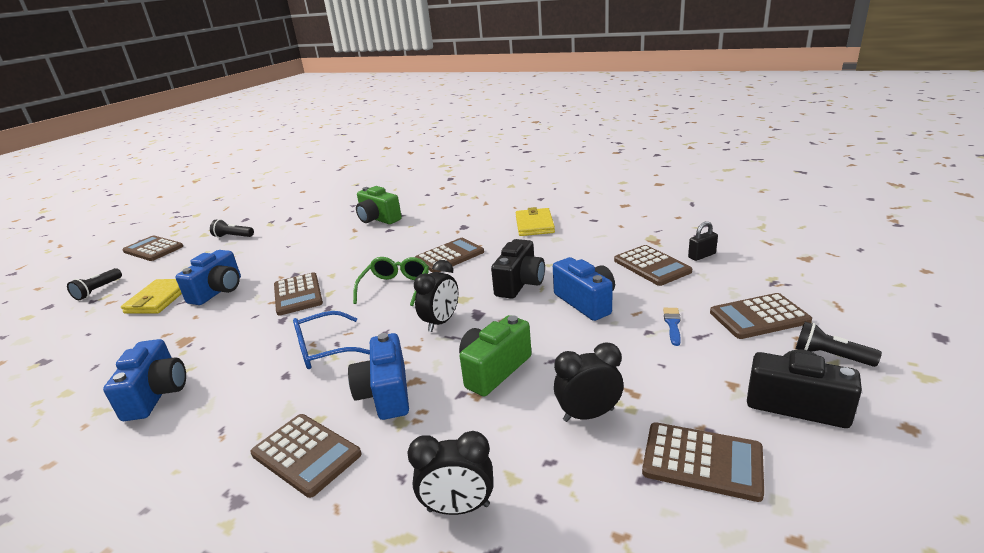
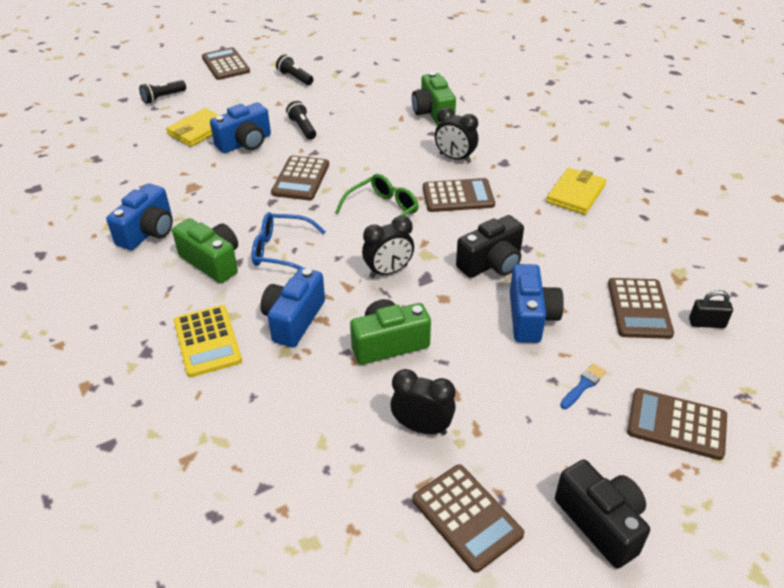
camera: 30 degrees right, 15 degrees up
brown calculator [250,414,362,498] -> yellow calculator [174,305,242,377]
black clock [407,431,493,515] -> black clock moved to [435,107,478,163]
black flashlight [796,322,882,367] -> black flashlight moved to [286,101,316,140]
none -> green camera [172,218,238,283]

